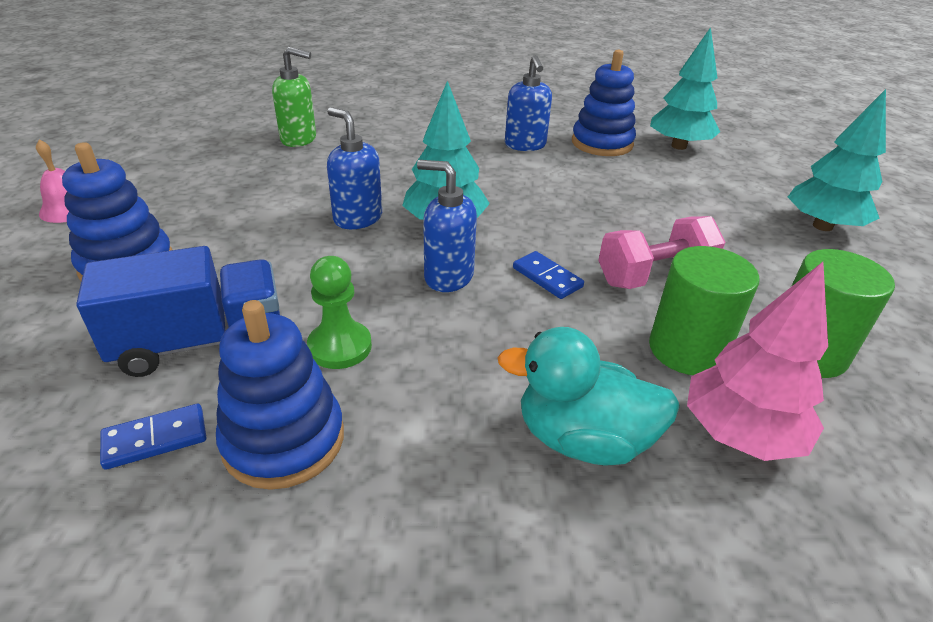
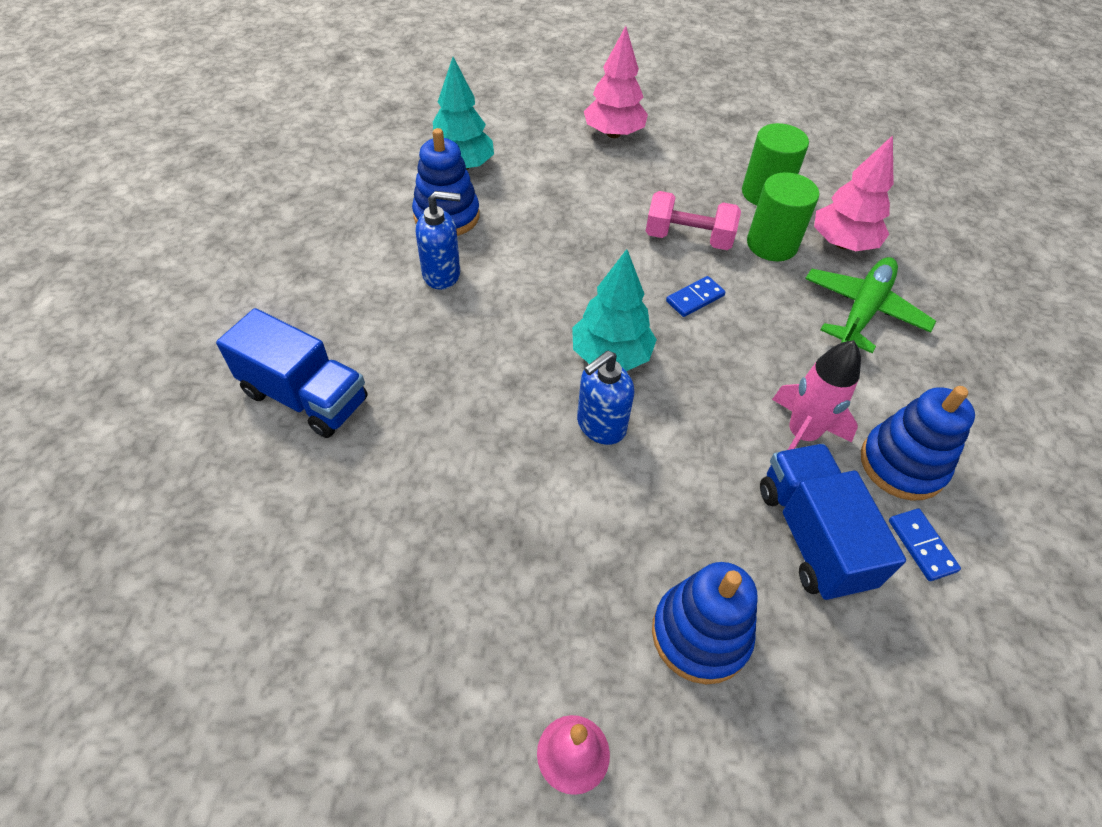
camera: 85 degrees left, 15 degrees up
green soap dispenser [272,47,316,147] -> none
green pawn [307,256,372,369] -> pink rocket [772,340,861,450]
blue soap dispenser [417,160,477,292] -> none
turquoise duck [497,327,680,465] -> green plane [805,257,936,353]
pink dumbbell [598,216,725,289] -> pink dumbbell turned 60 degrees counterclockwise [646,191,741,250]
turquoise tree [788,89,886,231] -> pink tree [584,26,648,138]
none -> blue truck [216,308,367,438]

